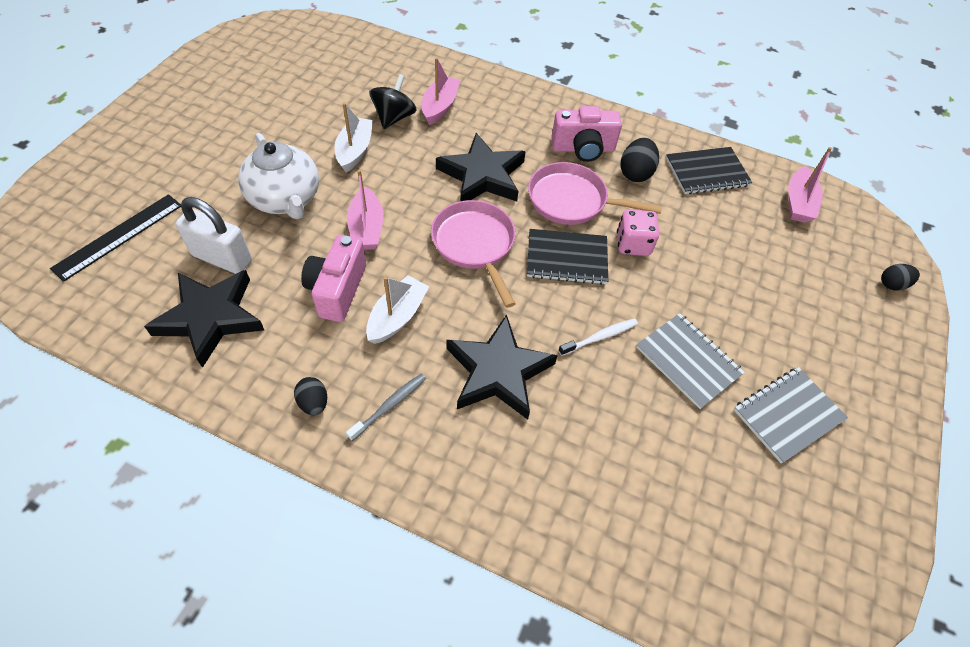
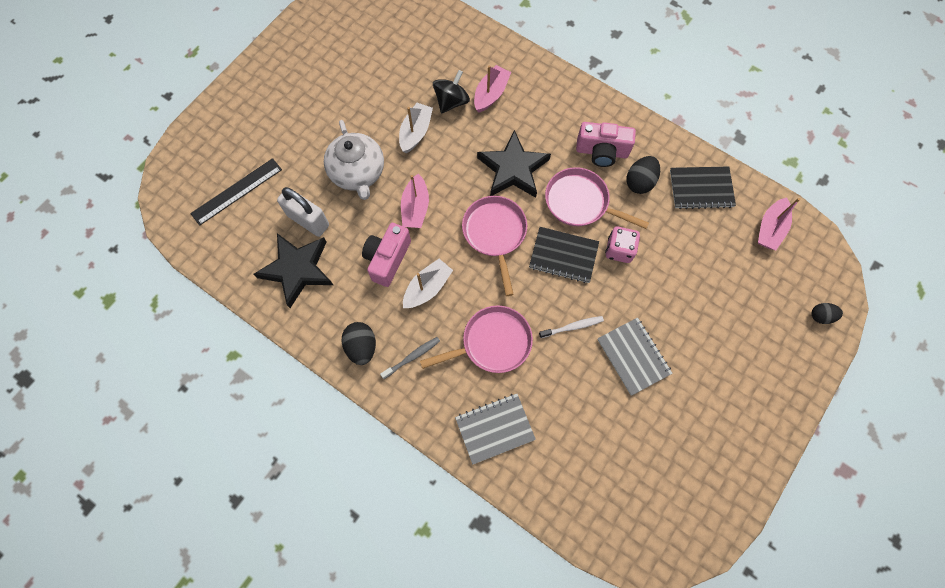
camera: 15 degrees right, 15 degrees up
black egg [294,377,327,416] -> black egg [341,322,376,365], size x1.53
black star [446,314,558,420] -> pink pan [420,306,533,373]
grey notebook [734,367,848,464] -> grey notebook moved to [455,394,536,465]

